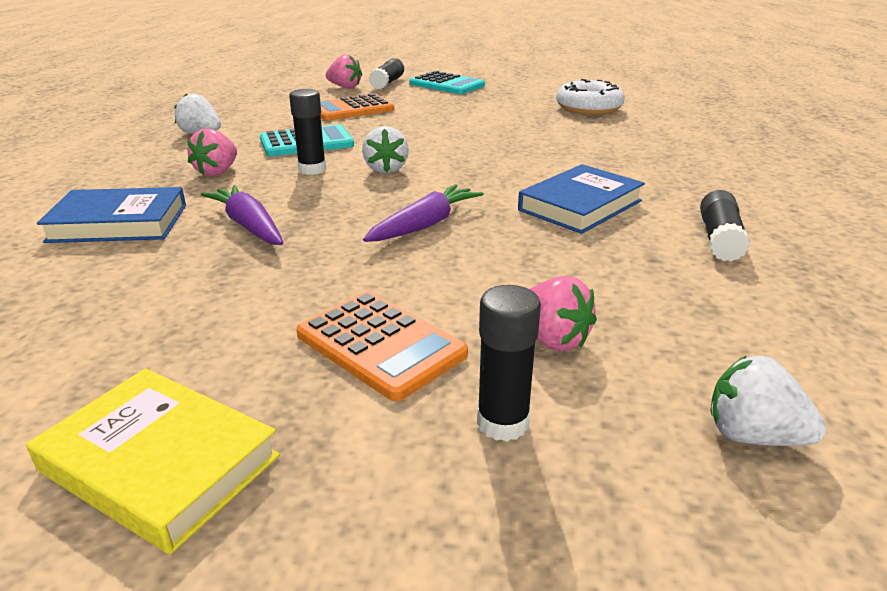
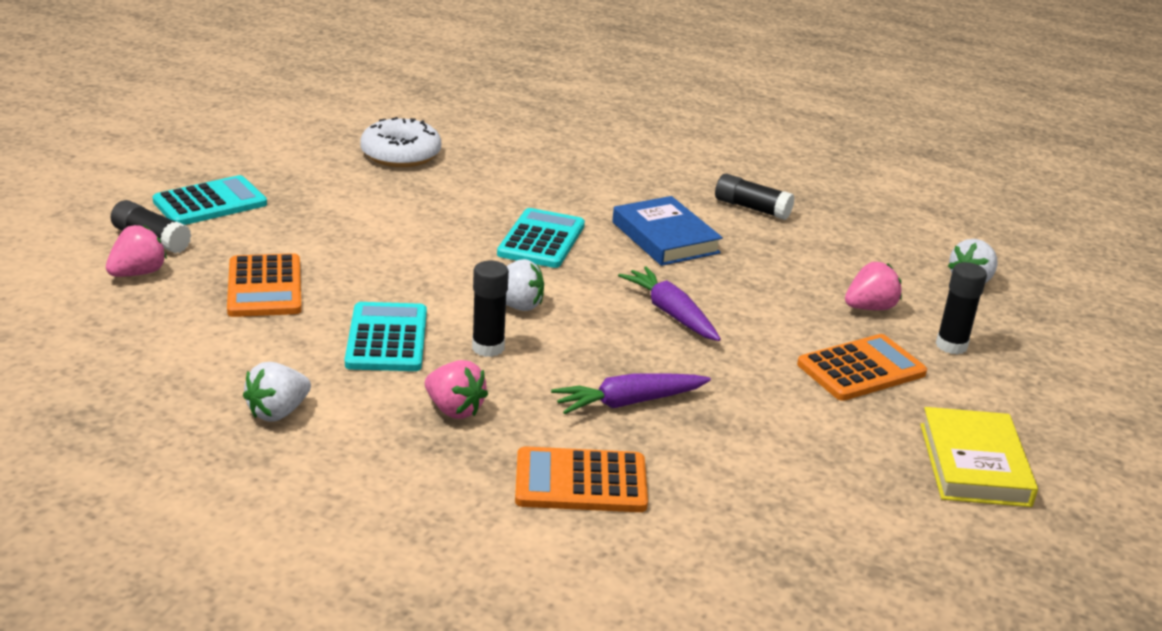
camera: 75 degrees left, 0 degrees up
yellow book [26,368,280,554] -> yellow book turned 45 degrees counterclockwise [920,407,1038,507]
blue book [37,187,186,243] -> orange calculator [515,446,648,512]
none -> turquoise calculator [497,208,585,268]

